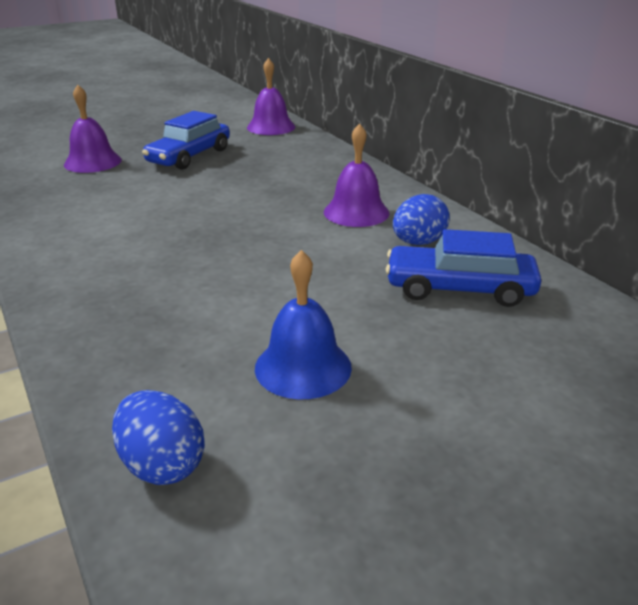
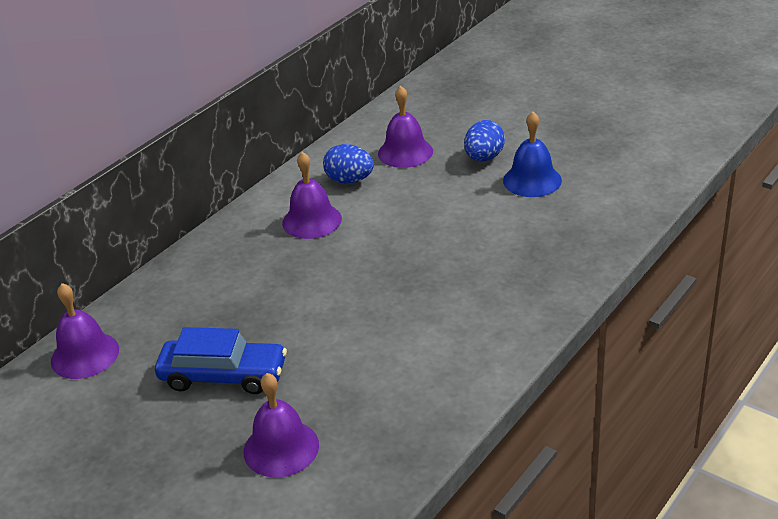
camera: 110 degrees left, 5 degrees up
blue egg [112,390,205,485] -> blue egg moved to [464,120,505,161]
blue car [386,229,541,307] -> purple bell [378,86,433,168]

